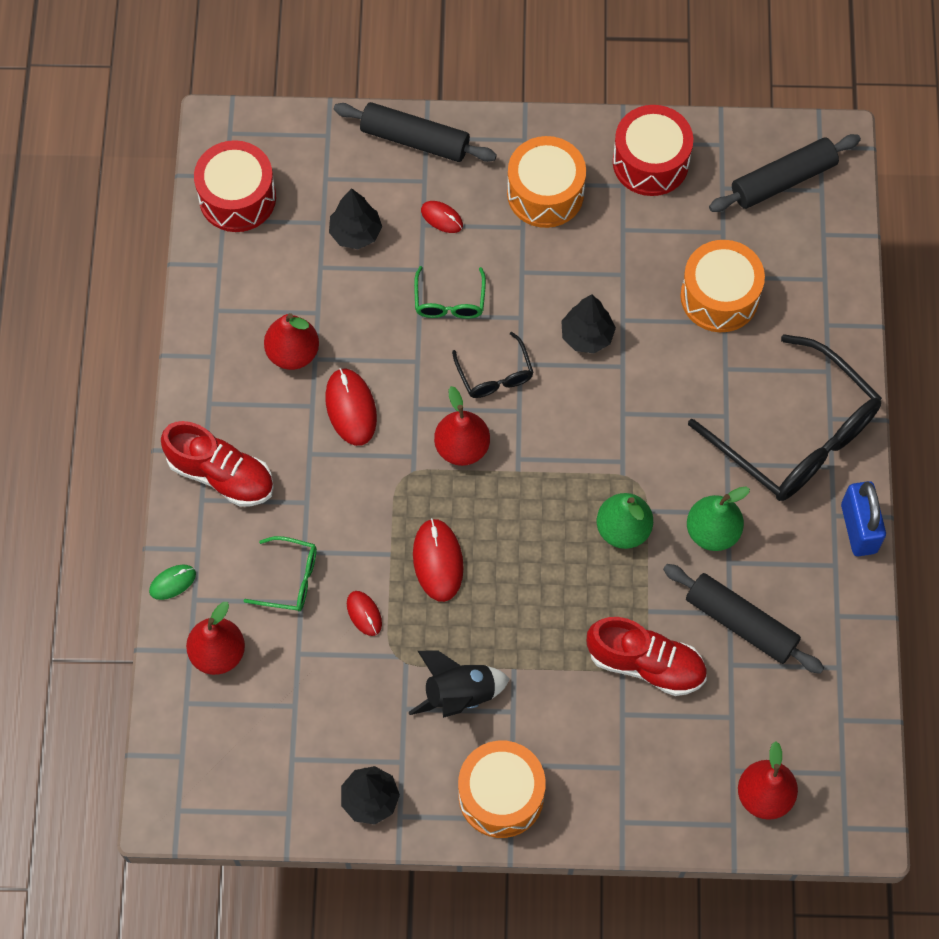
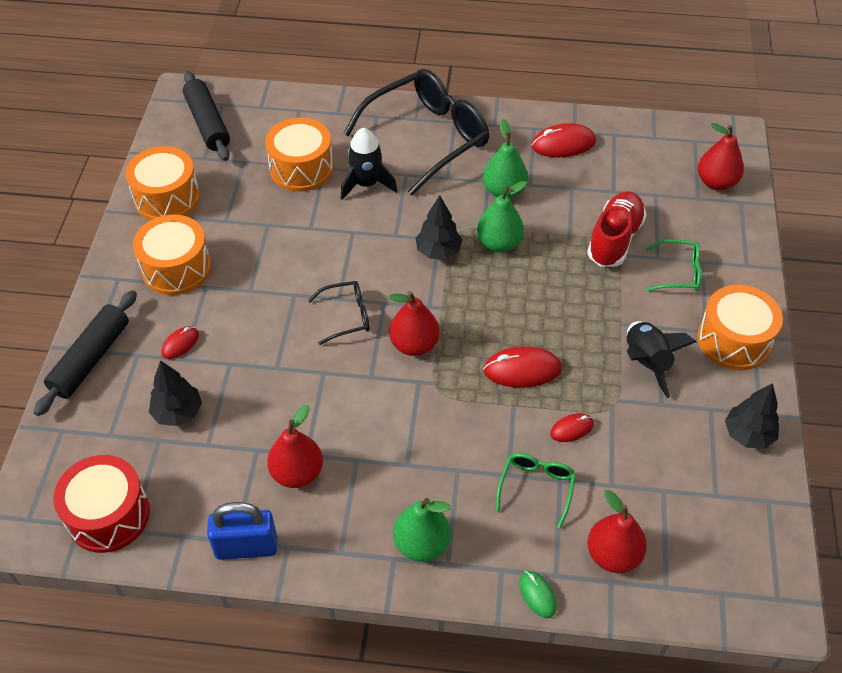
camera: 85 degrees left, 15 degrees down
red shoe [161,421,274,507] -> green pear [393,498,451,562]
red mouse [325,368,377,446] -> red mouse moved to [531,123,596,157]
green glasses [414,266,486,319] -> green glasses moved to [645,239,701,291]
black tree [561,295,616,353] -> black tree moved to [416,195,462,259]
red drum [613,105,693,196] -> orange drum [125,146,200,220]
black rolling pin [663,564,824,674] -> none
blue padlock [841,481,886,557] -> blue padlock moved to [207,502,277,560]
none -> black rocket [340,128,397,200]

